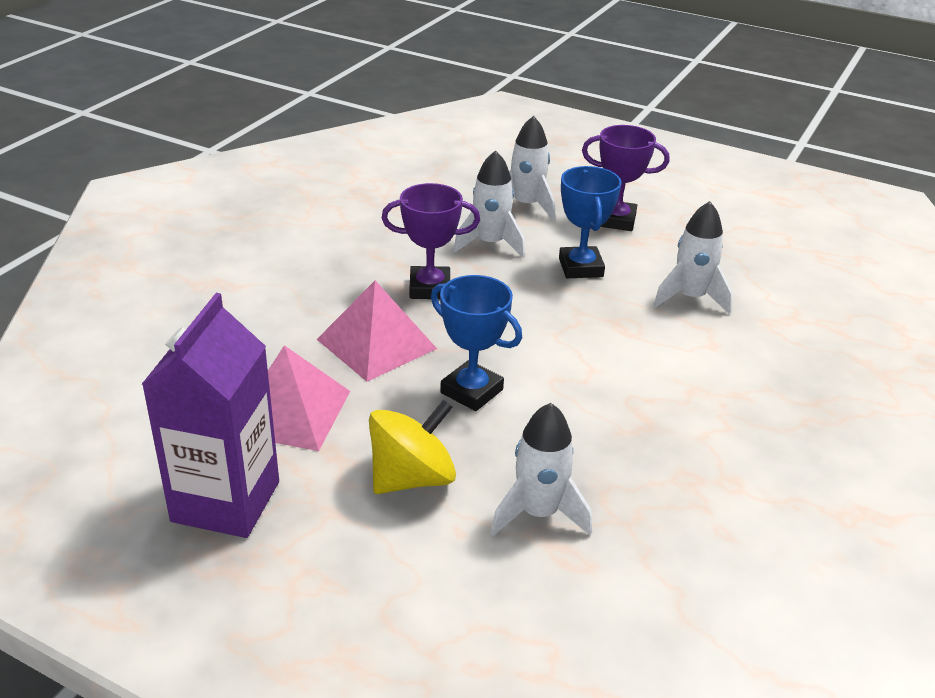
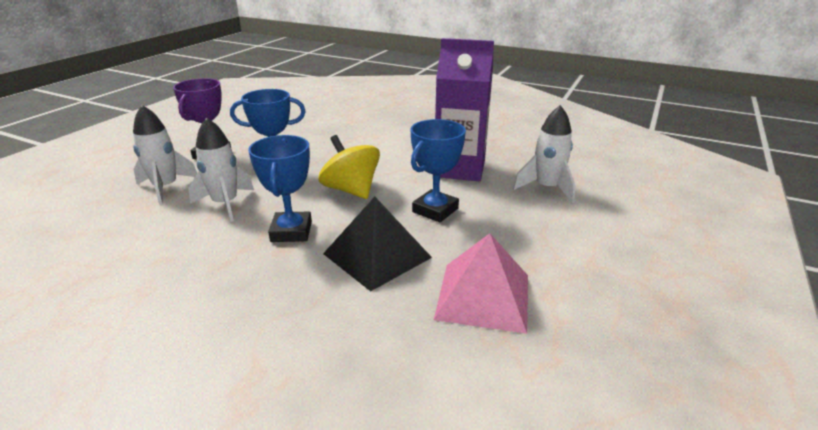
camera: 90 degrees left, 5 degrees down
purple carton [142,293,279,538] -> purple carton moved to [435,38,494,181]
pink pyramid [317,281,437,382] -> black pyramid [323,197,432,291]
yellow spinning top [369,399,456,494] -> yellow spinning top moved to [319,135,380,199]
purple trophy [382,183,480,299] -> blue trophy [248,135,312,242]
white rocket [653,201,733,314] -> none

